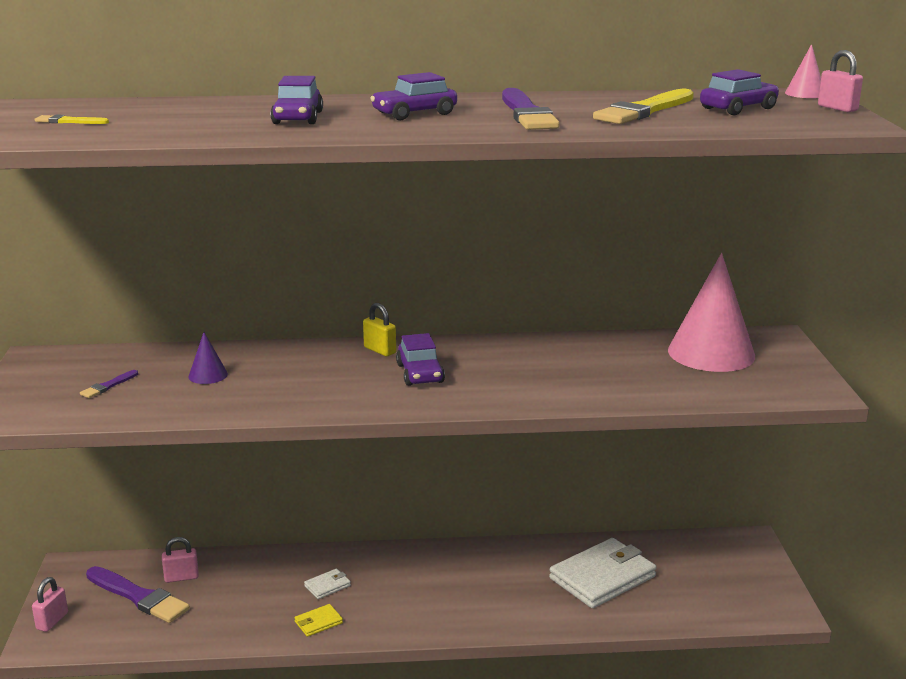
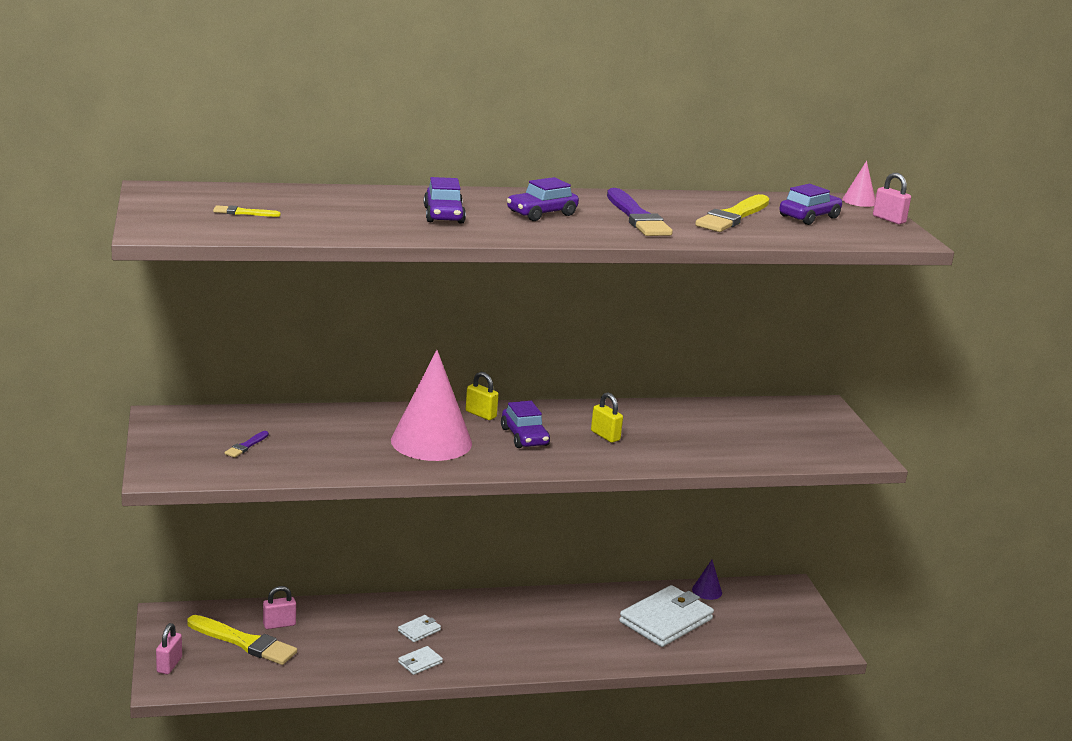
camera: 10 degrees left, 0 degrees up
purple brush [86,566,190,623] -> yellow brush [187,615,297,665]
purple cone [188,332,228,384] -> purple cone moved to [692,560,722,600]
yellow wallet [294,604,343,637] -> white wallet [398,646,443,675]
pink cone [668,253,755,372] -> pink cone moved to [391,350,472,461]
none -> yellow padlock [591,393,623,443]

